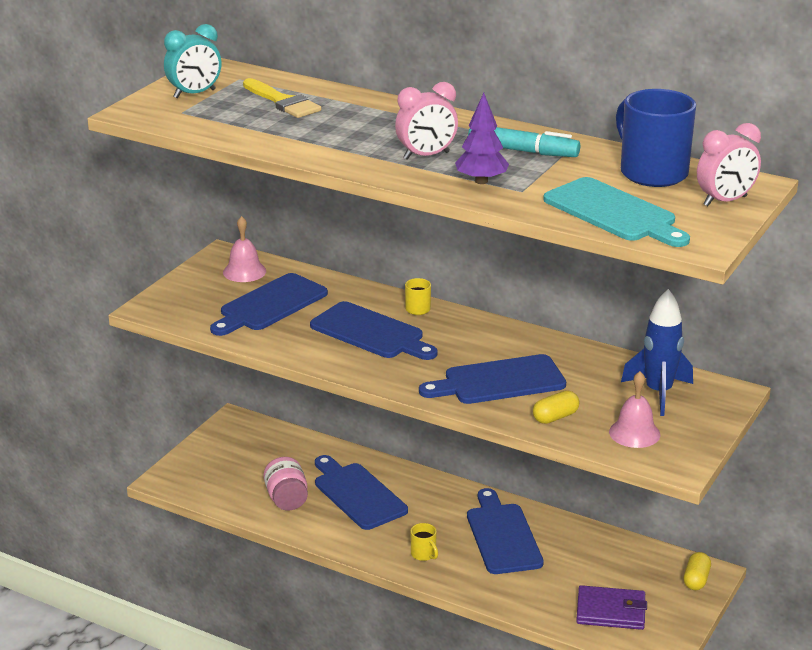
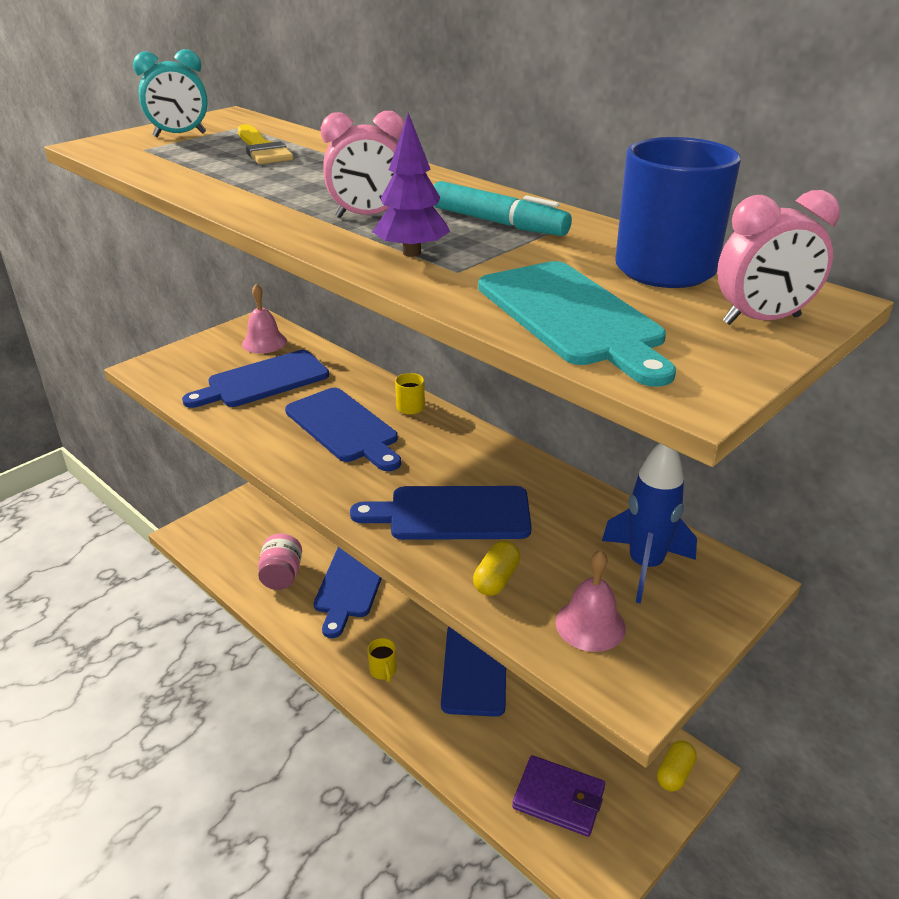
camera: 15 degrees right, 5 degrees up
blue cutting board [315,455,408,530] -> blue cutting board turned 150 degrees counterclockwise [314,547,382,638]
yellow capsule [533,390,579,424] -> yellow capsule turned 45 degrees counterclockwise [473,540,520,596]

